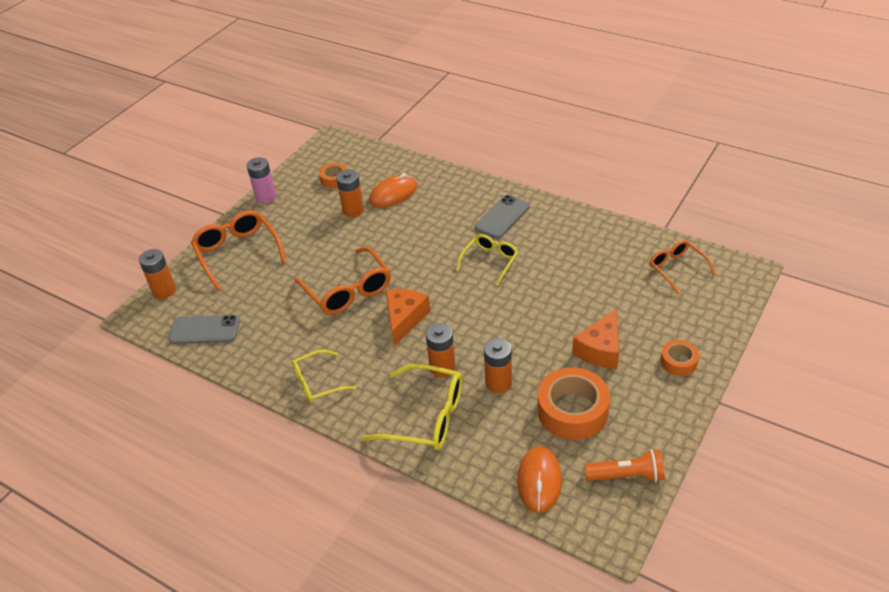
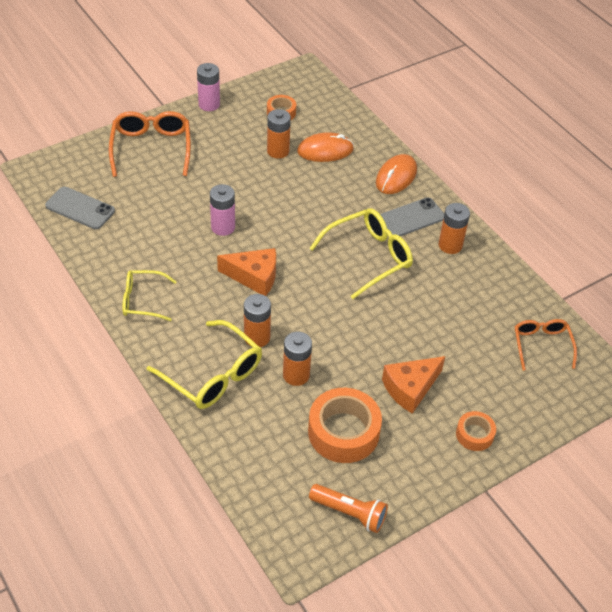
camera: 20 degrees right, 5 degrees up
orange battery [139,249,176,299] -> orange battery moved to [439,203,470,254]
orange glasses [295,247,391,315] -> pink battery [210,184,235,236]
orange cheese [386,289,430,347] -> orange cheese turned 60 degrees clockwise [217,248,276,296]
yellow glasses [456,234,518,286] -> yellow glasses [309,208,413,299], size x1.57
orange mouse [517,446,562,513] -> orange mouse moved to [376,154,417,194]

